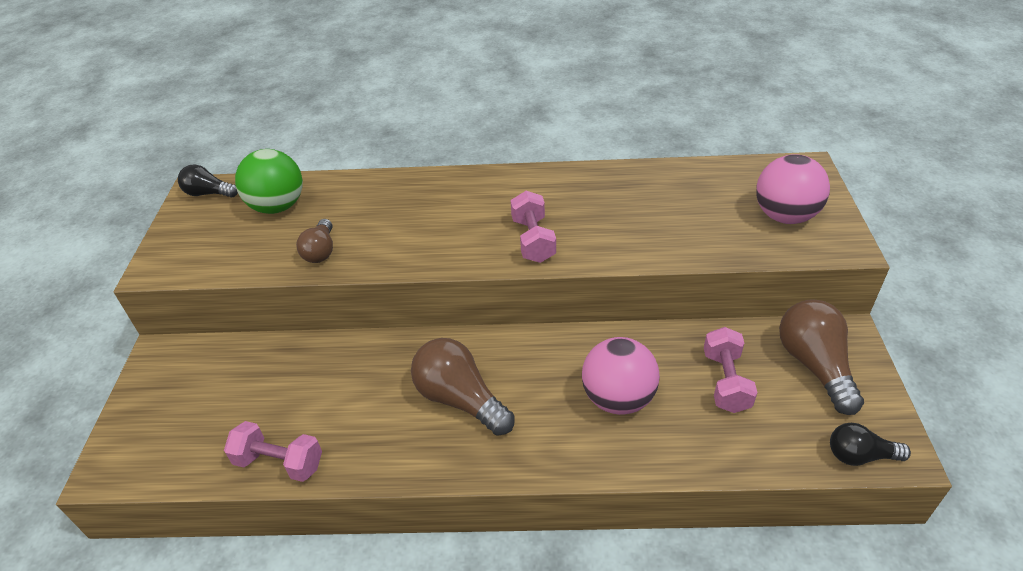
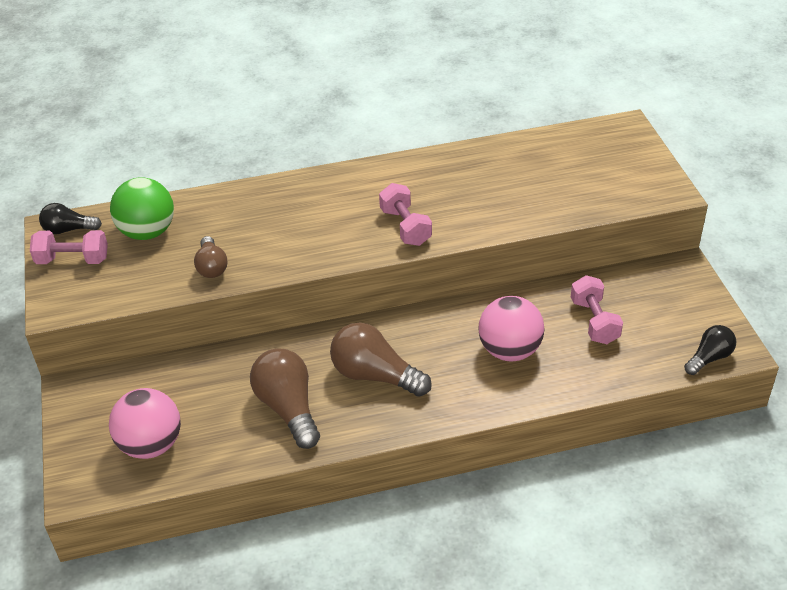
camera: 15 degrees left, 0 degrees up
pink dumbbell [224,421,322,482] -> pink dumbbell moved to [30,230,108,264]
pink ball [756,154,830,224] -> pink ball moved to [109,388,181,459]
brown light bulb [779,299,864,415] -> brown light bulb moved to [250,349,320,449]
black light bulb [830,423,911,466] -> black light bulb turned 150 degrees clockwise [684,325,736,375]

